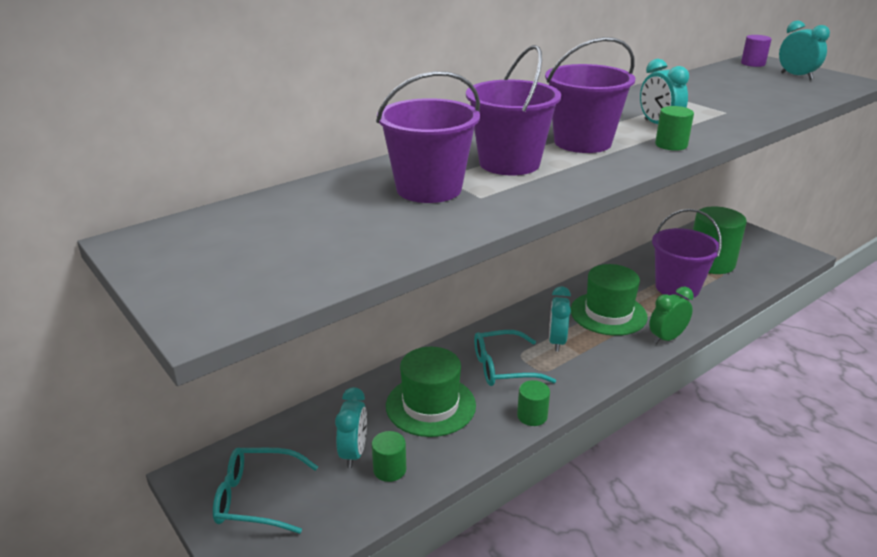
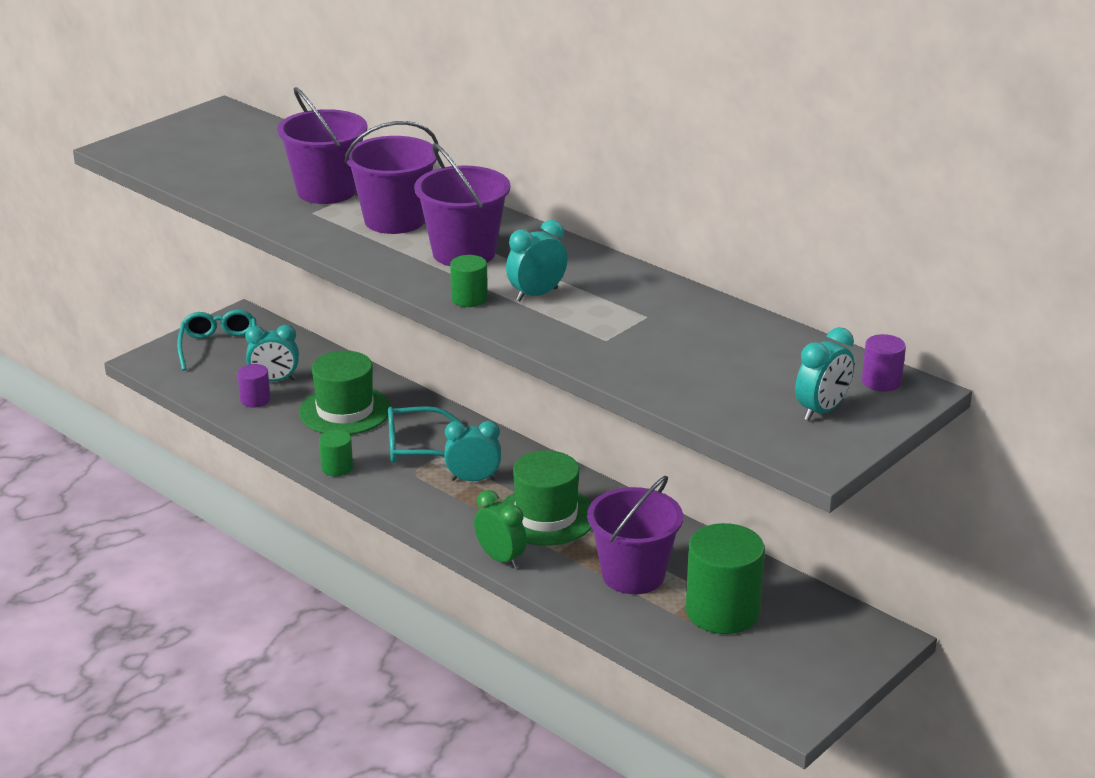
camera: 80 degrees right, 0 degrees up
green cylinder [372,431,406,482] -> purple cylinder [237,364,271,407]
turquoise glasses [474,330,556,386] -> turquoise glasses turned 75 degrees counterclockwise [388,406,462,464]

